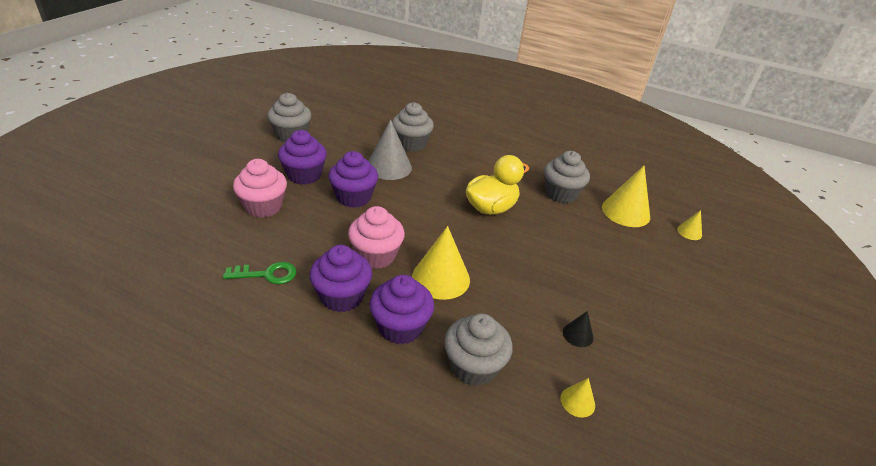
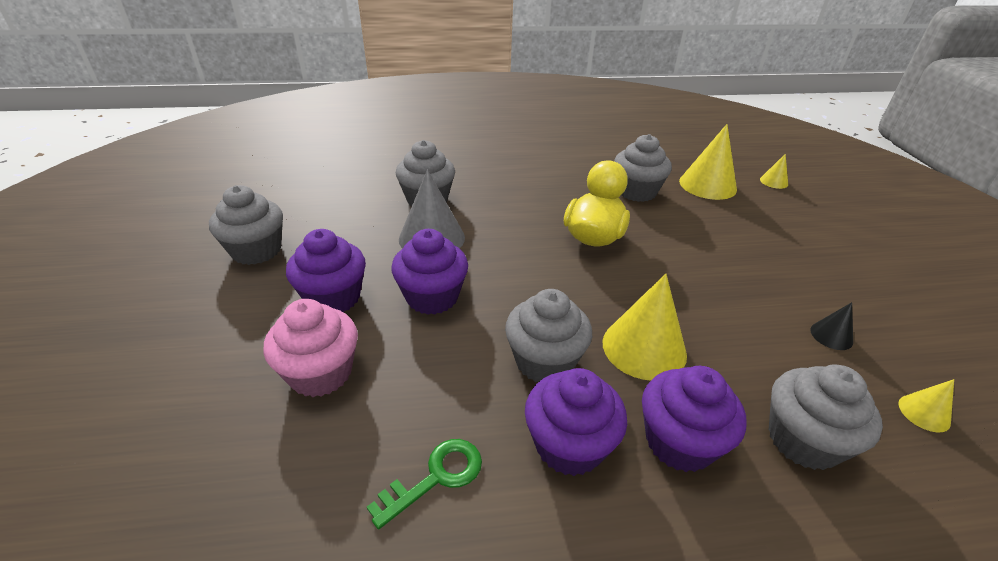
camera: 30 degrees left, 0 degrees up
pink cupcake [348,206,405,269] -> grey cupcake [505,289,592,382]

